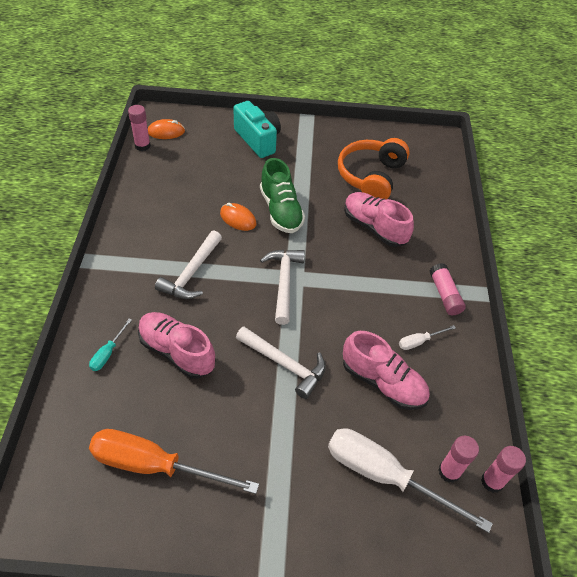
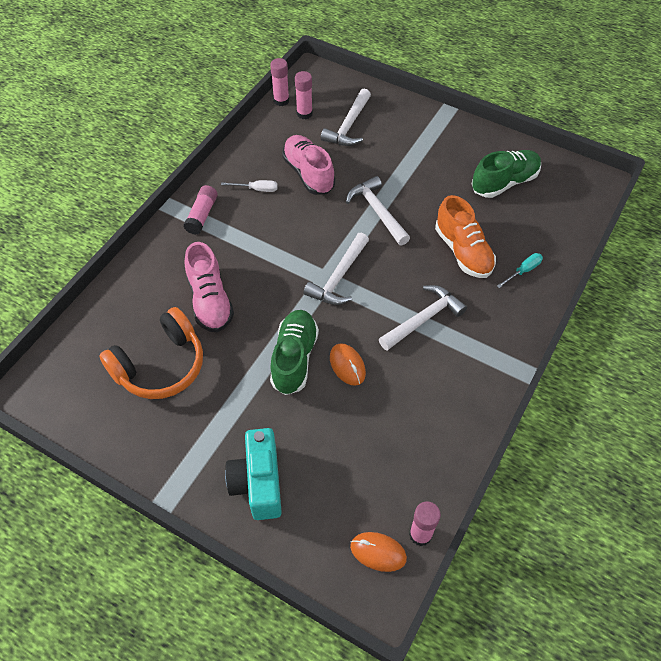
camera: 150 degrees left, 5 degrees up
orange screwdriver [89,429,259,494] -> green shoe [472,150,541,198]
pink shoe [138,312,215,379] -> orange shoe [435,195,496,278]
white screwdriver [328,428,493,533] -> white hammer [321,89,371,146]

